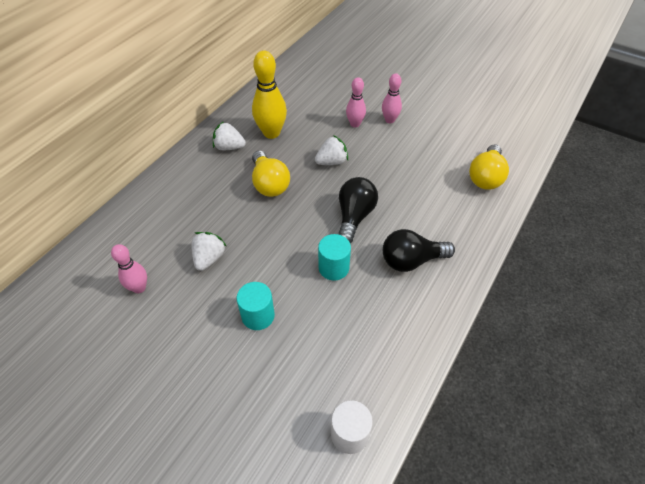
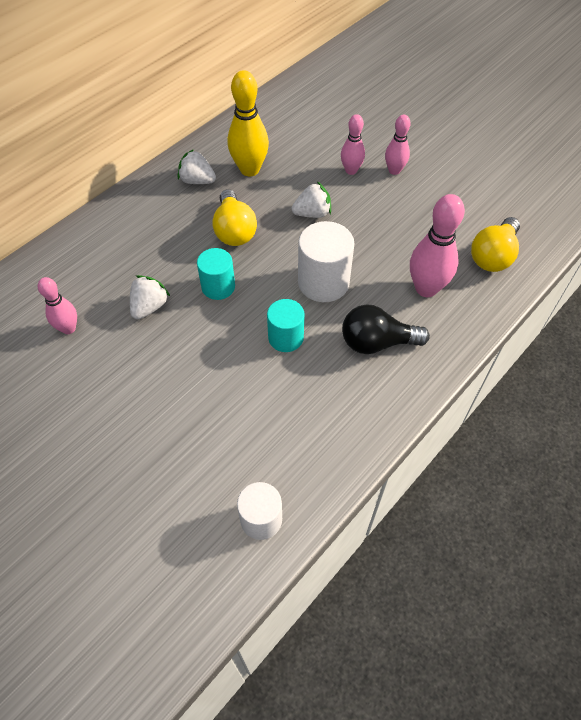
camera: 10 degrees right, 5 degrees up
turquoise cylinder [237,282,275,330] -> turquoise cylinder moved to [197,248,235,300]
black light bulb [338,177,378,243] -> white cylinder [298,221,355,302]
none -> pink bowling pin [410,194,465,297]

